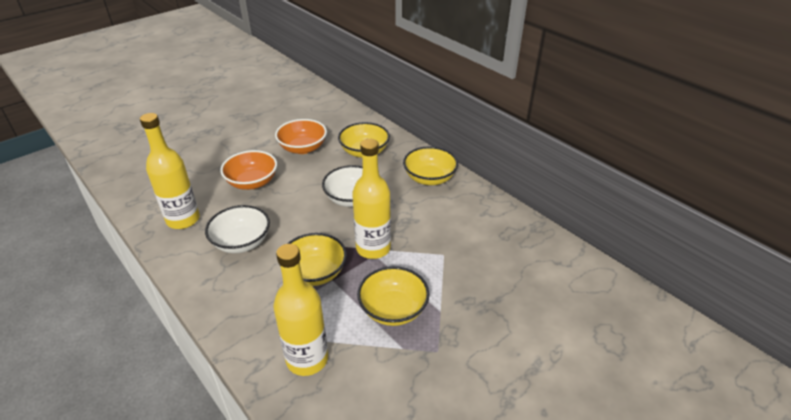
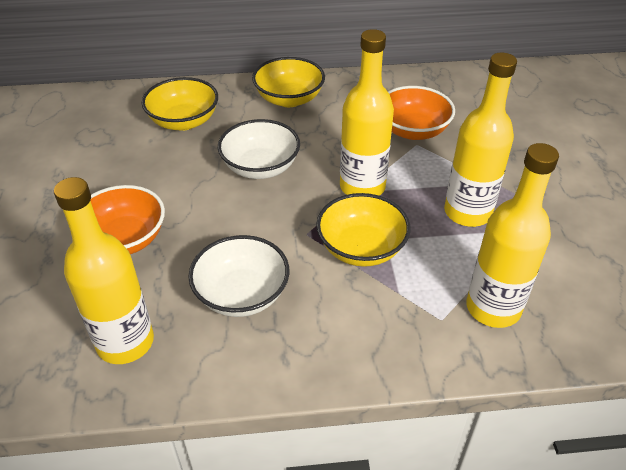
camera: 55 degrees left, 5 degrees up
orange bowl [275,119,327,154] -> orange bowl moved to [388,86,455,140]
yellow bowl [357,266,430,326] -> yellow bottle [444,53,517,227]

